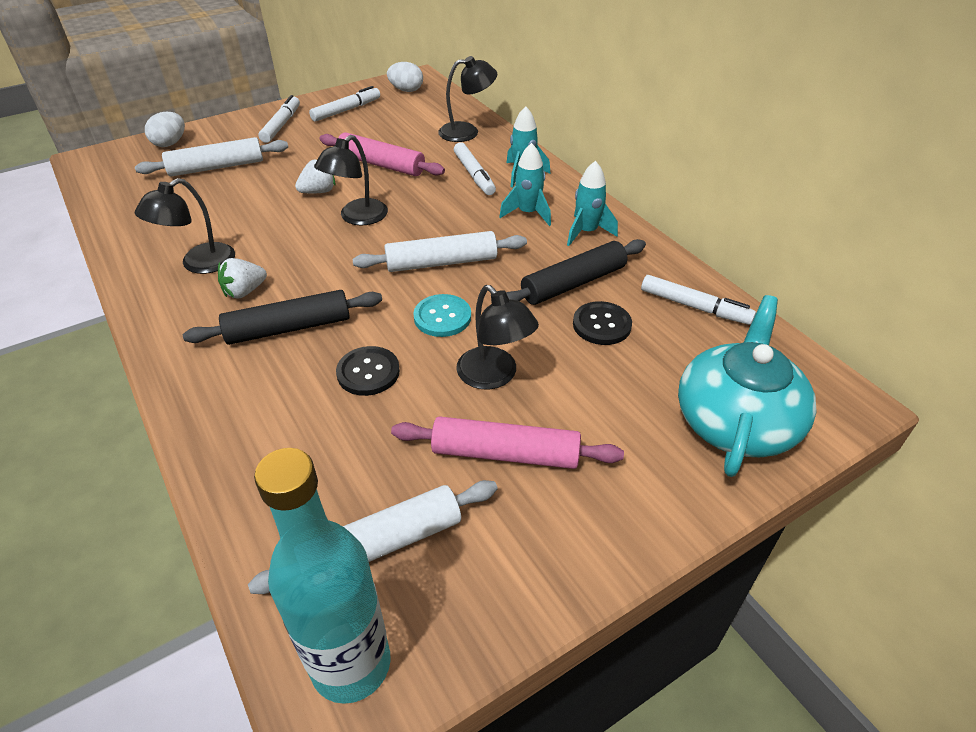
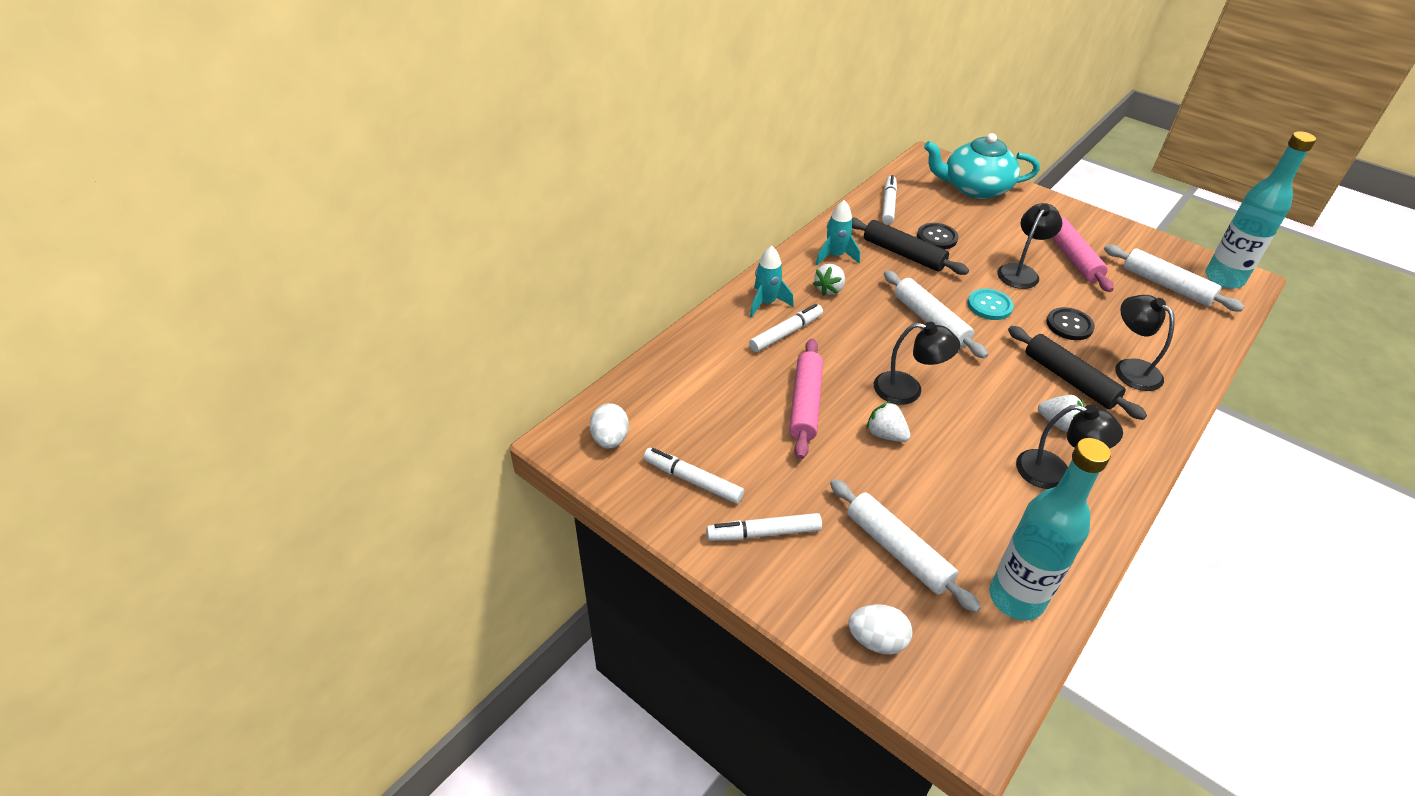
camera: 110 degrees left, 0 degrees up
black lamp [438,56,497,142] -> black lamp moved to [1115,295,1175,391]
turquoise rocket [499,143,551,226] -> white strawberry [813,264,845,296]
none -> turquoise bottle [989,438,1111,621]

